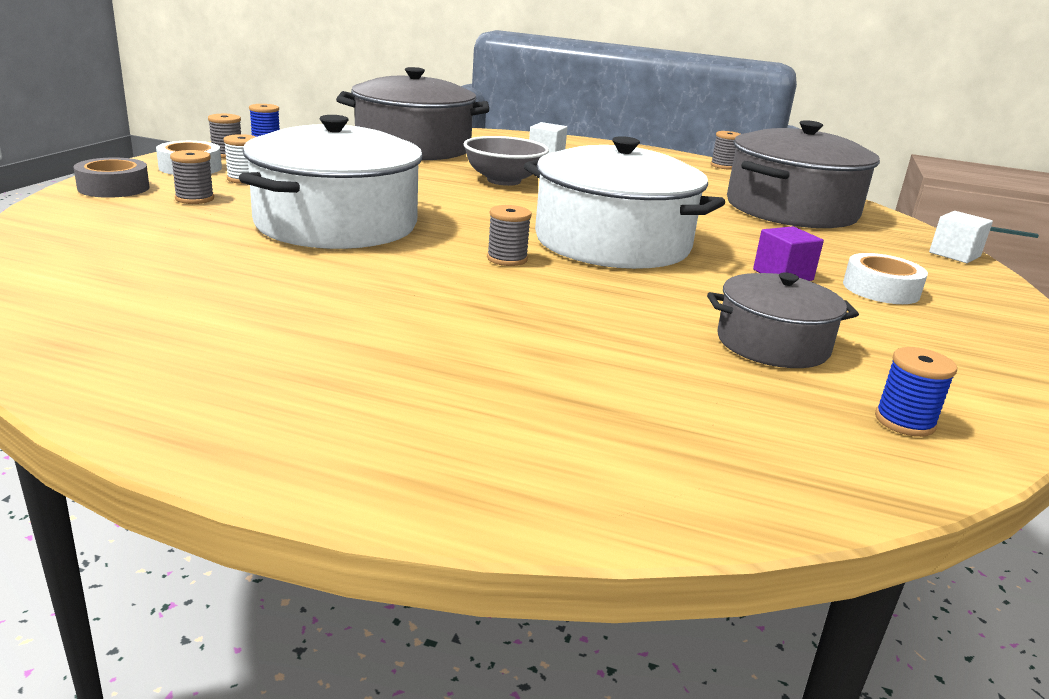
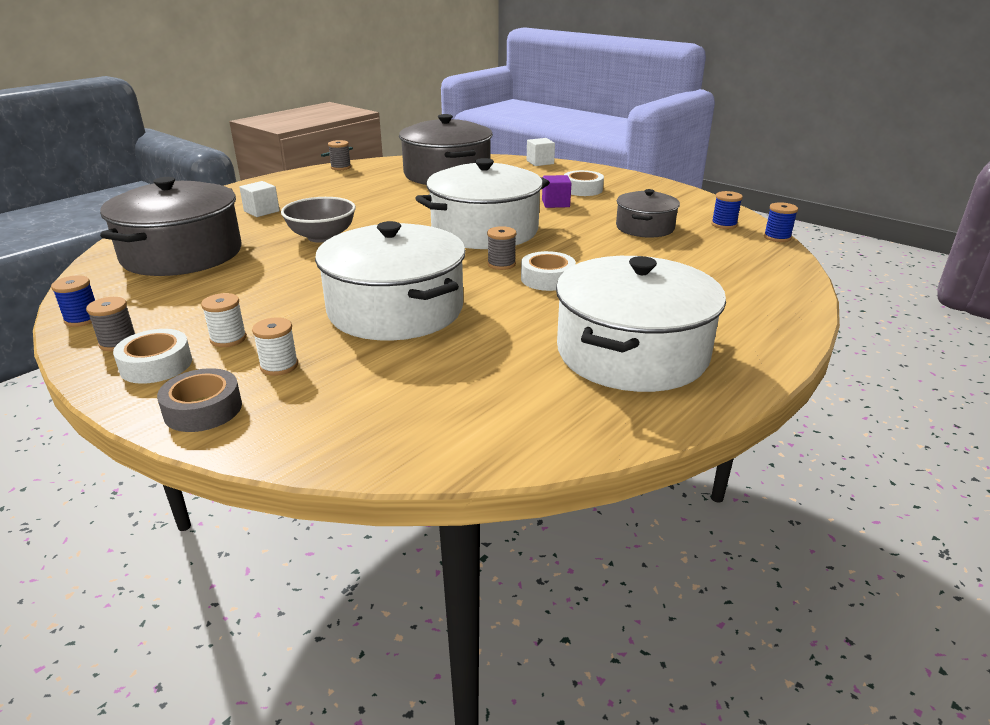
camera: 65 degrees left, 5 degrees up
grey spool [170,150,214,204] -> white spool [252,317,298,376]
none -> white tape [521,251,576,291]
none -> white pot [556,256,726,392]
none -> blue spool [764,202,798,242]

